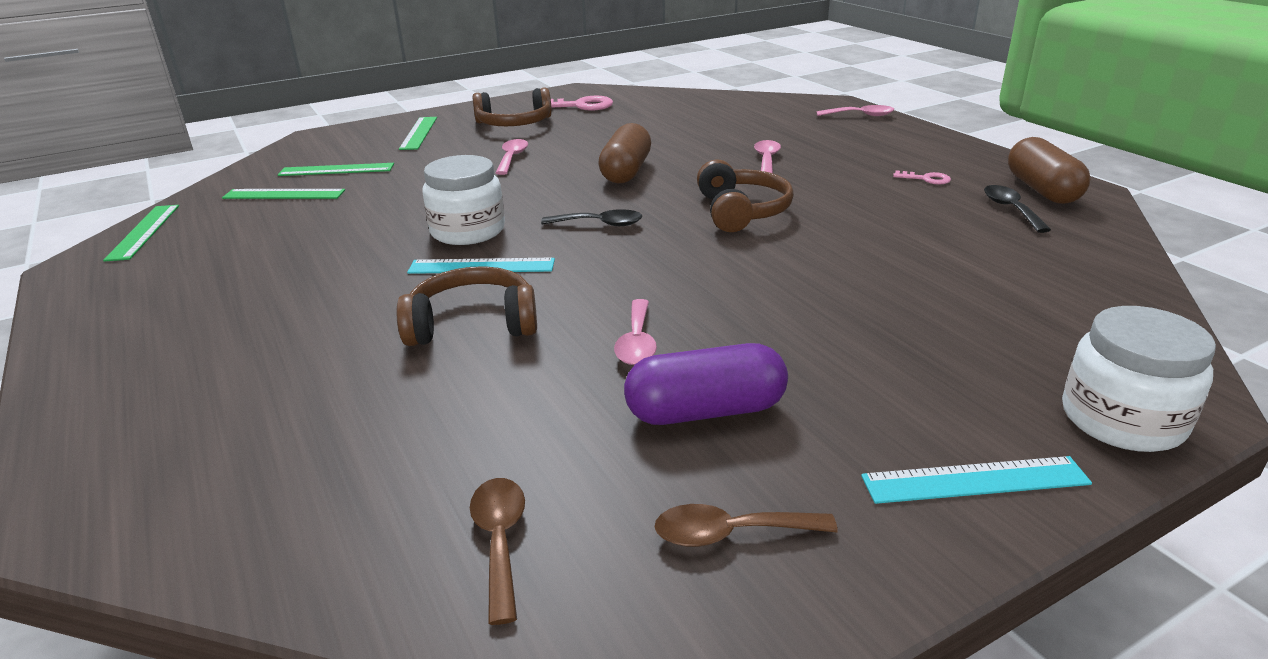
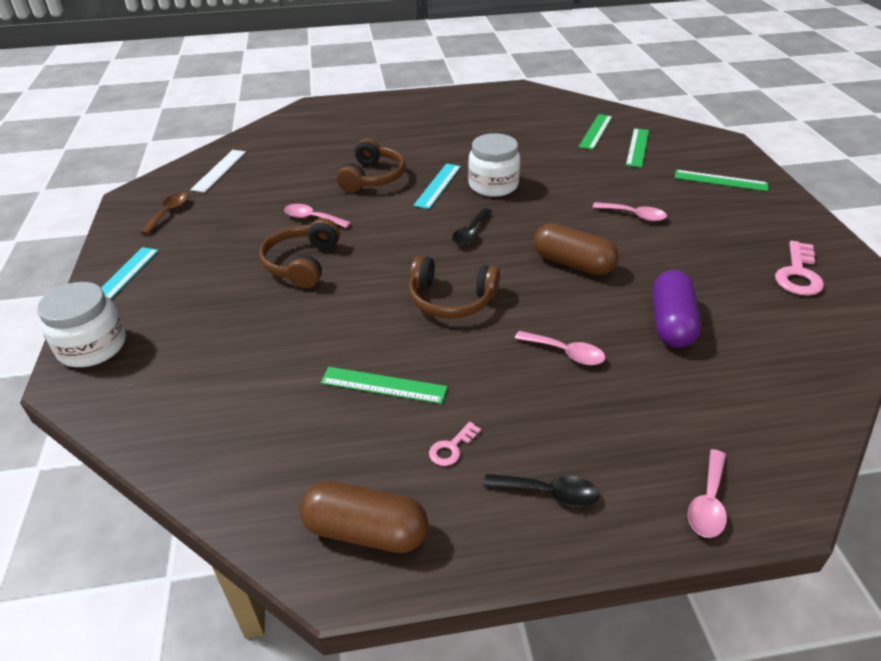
camera: 110 degrees right, 10 degrees up
green ruler [103,205,179,261] -> green ruler moved to [320,367,447,404]
brown spoon [470,478,525,625] -> white ruler [190,150,246,192]
brown headphones [472,88,552,126] -> brown headphones moved to [259,218,340,288]
purple capsule [624,343,788,425] -> purple capsule moved to [652,270,701,347]
black spoon [984,185,1051,233] -> black spoon moved to [484,474,599,507]

